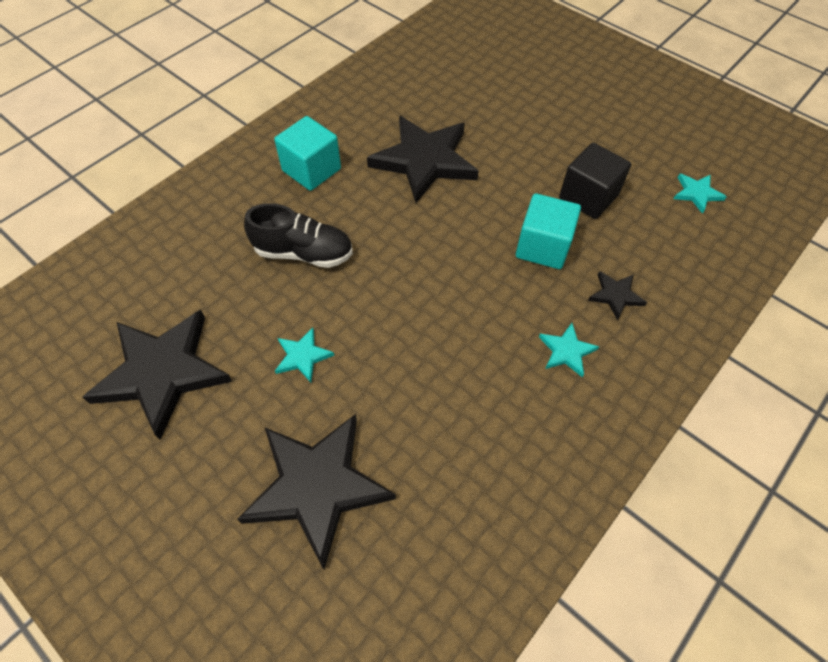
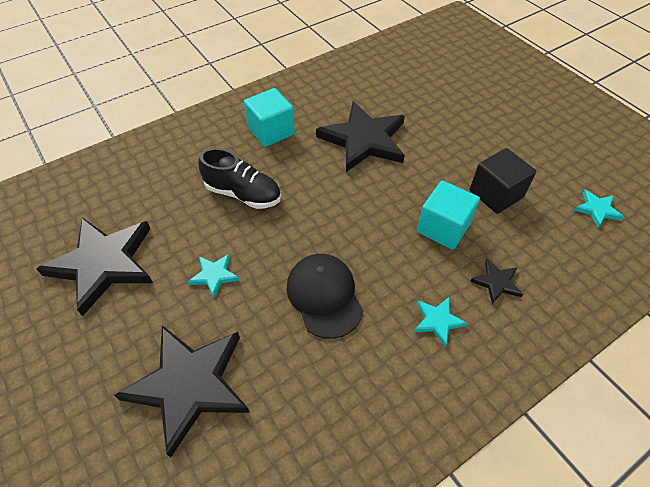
camera: 15 degrees right, 5 degrees down
none -> black cap [286,254,363,339]

